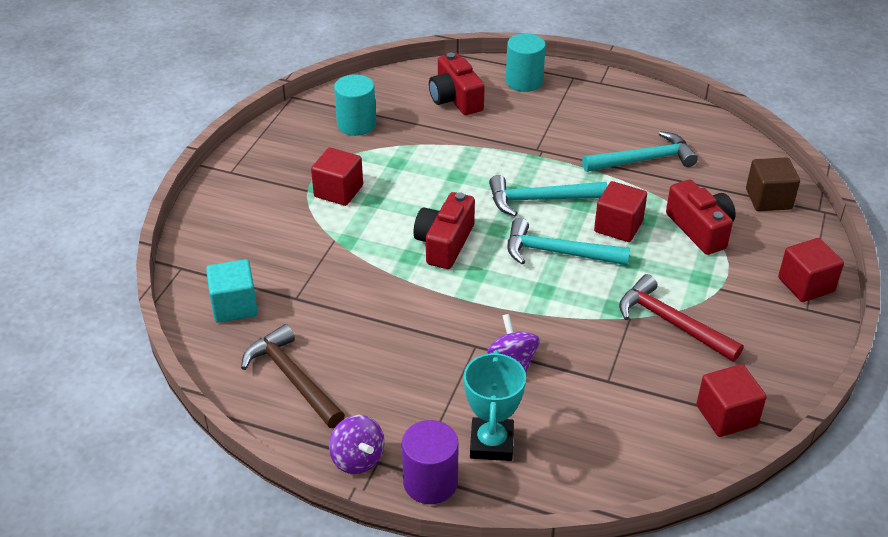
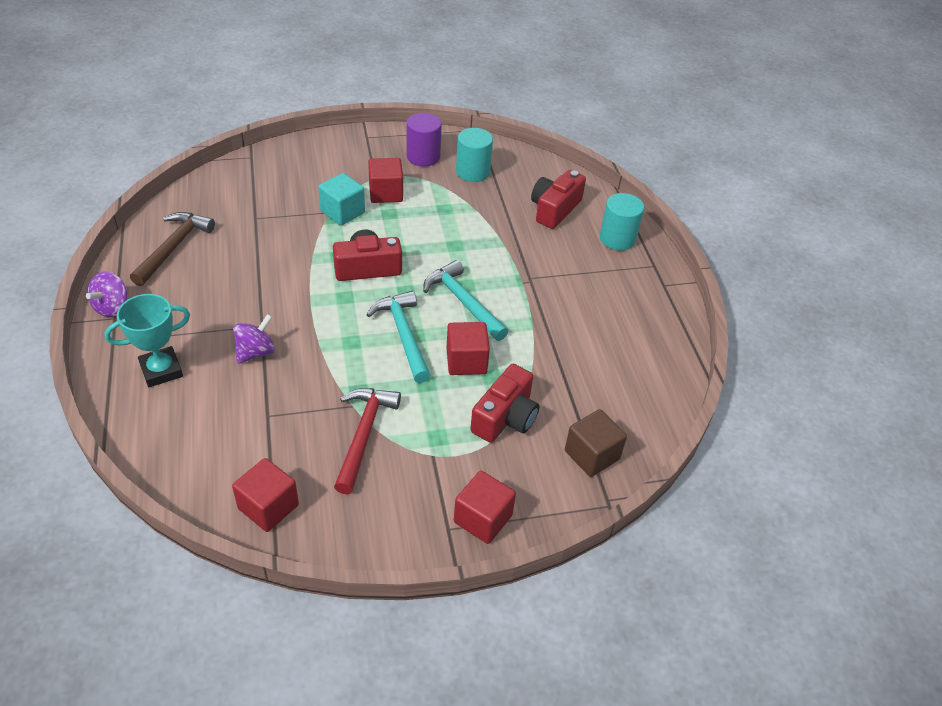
camera: 55 degrees right, 5 degrees up
turquoise cube [206,259,258,323] -> turquoise cube moved to [318,173,365,226]
purple cylinder [402,420,459,504] -> purple cylinder moved to [406,113,442,167]
turquoise hammer [582,131,698,172] -> none

